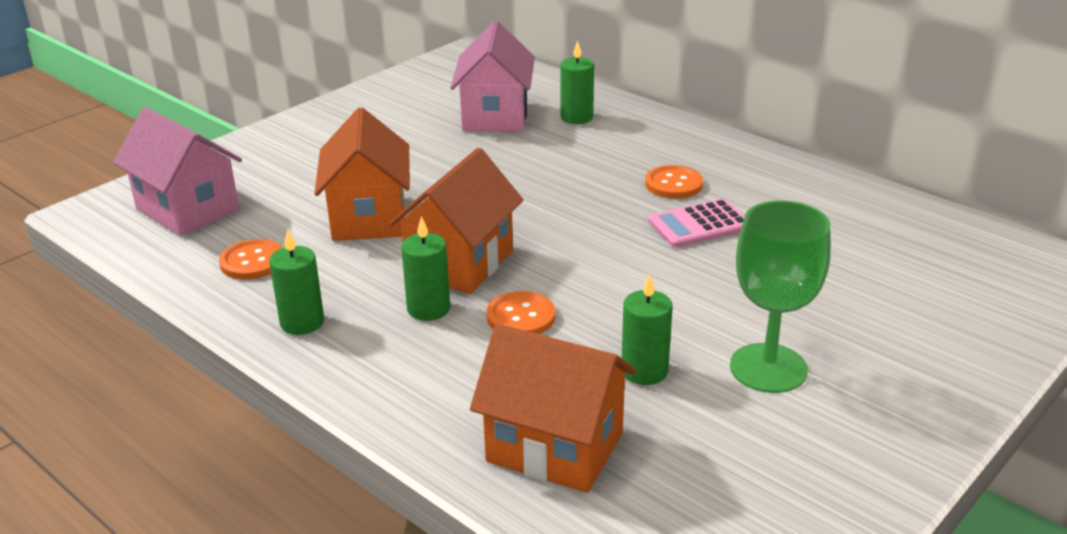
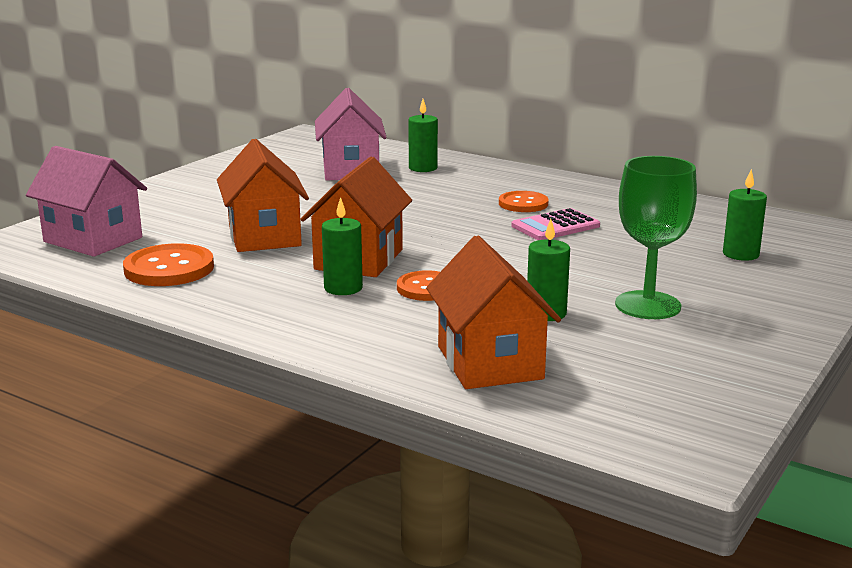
camera: 10 degrees left, 10 degrees down
orange button [219,239,282,280] -> orange button [123,243,214,286], size x1.52
green candle [269,229,324,335] -> green candle moved to [723,169,767,261]
orange house [470,324,636,493] -> orange house turned 60 degrees clockwise [426,236,561,389]

